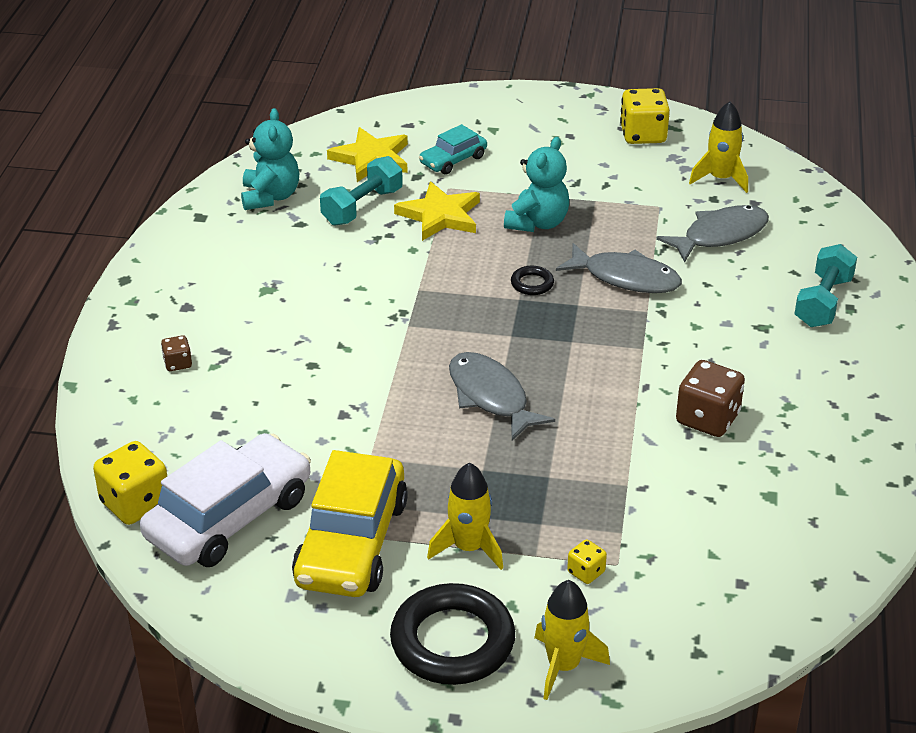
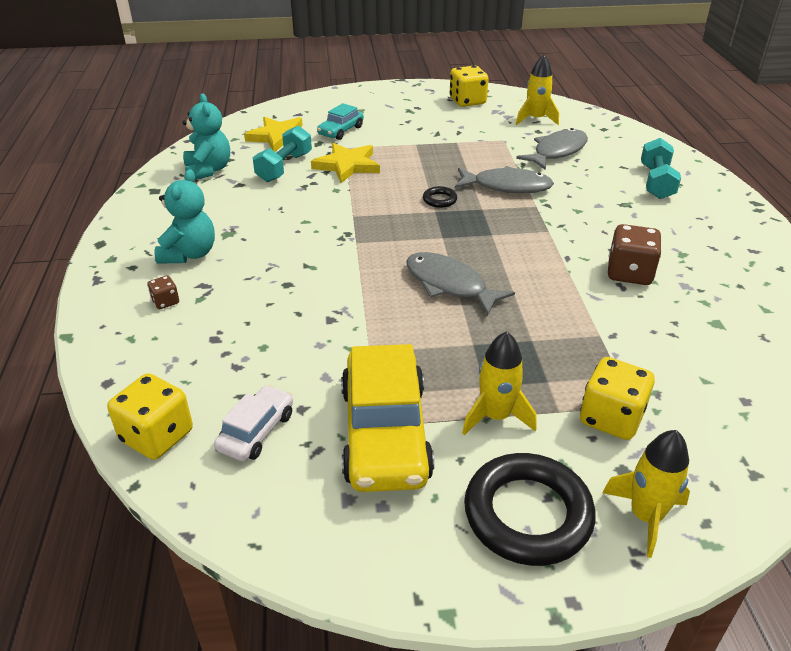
camera: 15 degrees left, 0 degrees up
white car [140,433,311,567] -> white car [214,385,293,461], size x0.52
turquoise teddy bear [504,137,569,232] -> turquoise teddy bear moved to [155,169,215,264]
yellow dice [567,539,607,584] -> yellow dice [580,357,655,440], size x1.97

